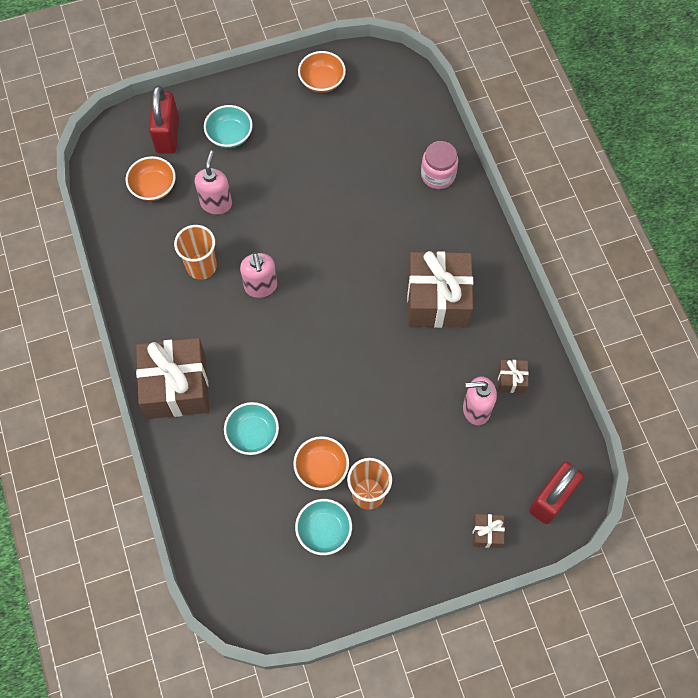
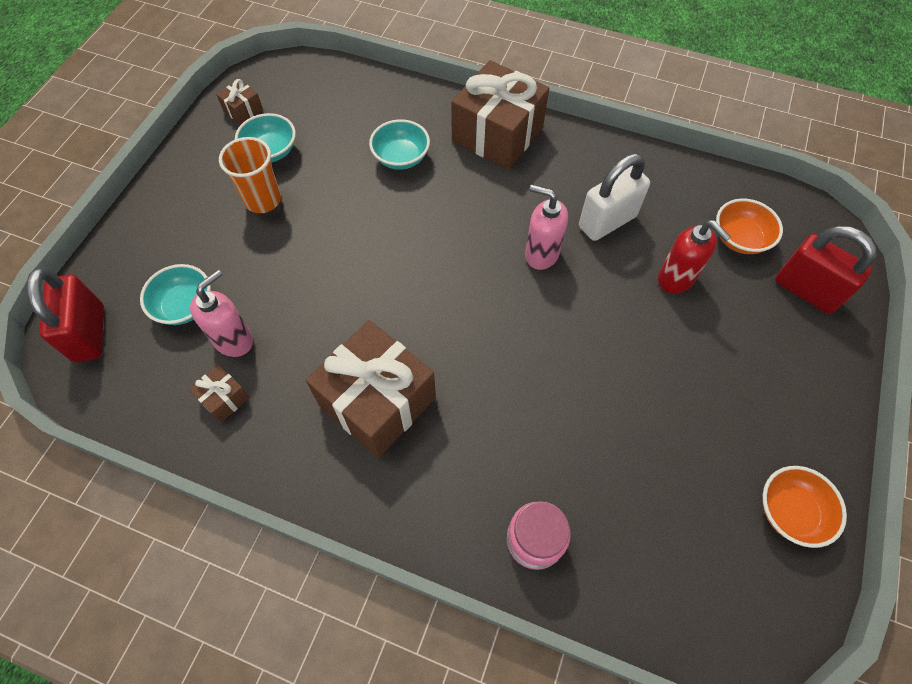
camera: 130 degrees right, 5 degrees down
orange cup [174,225,217,280] -> white padlock [579,153,650,241]
pink soap dispenser [195,151,232,214] -> red soap dispenser [658,220,731,293]
turquoise bowl [204,105,253,148] -> turquoise bowl moved to [140,264,211,325]
orange bowl [293,436,349,491] -> none
brown gift [473,514,505,548] -> brown gift moved to [216,79,263,125]

